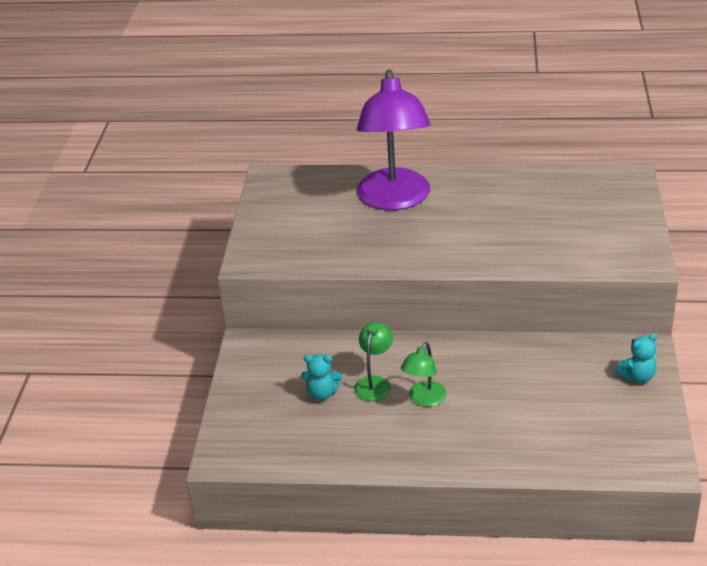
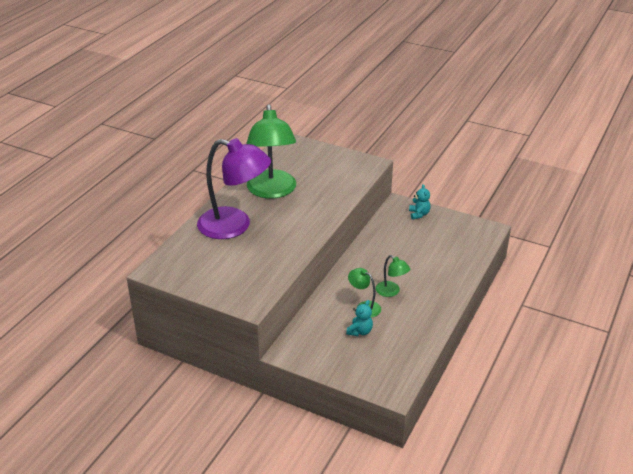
camera: 70 degrees left, 0 degrees up
none -> green lamp [246,104,296,199]

